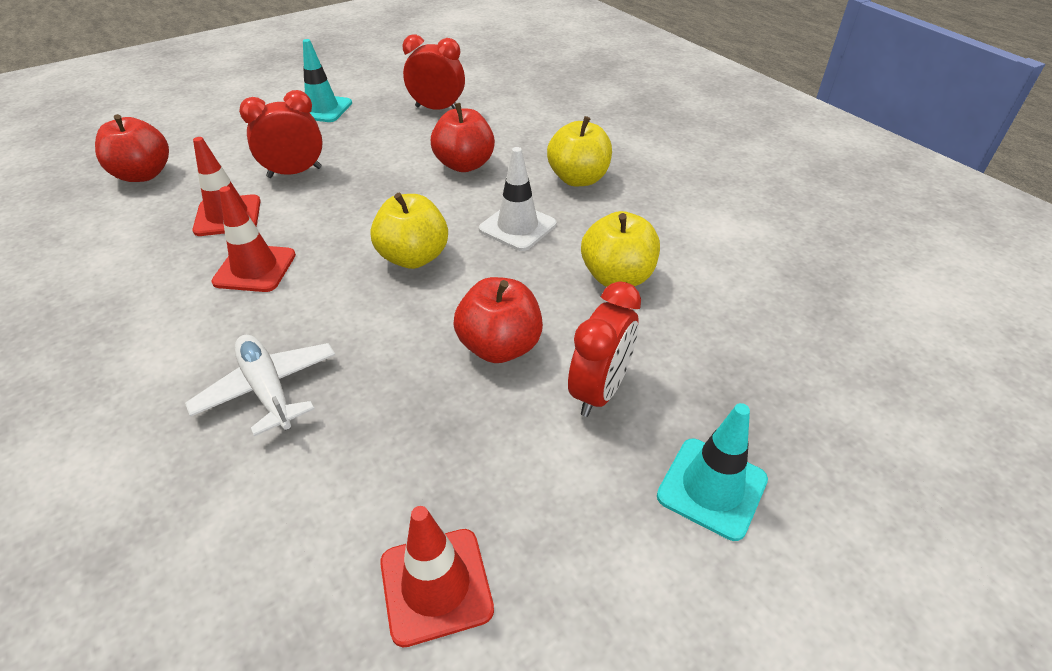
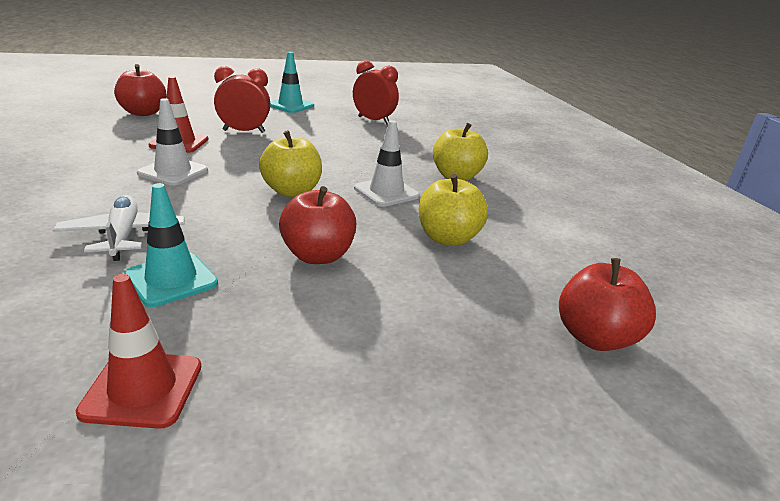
camera: 15 degrees right, 15 degrees down
red traffic cone [211,186,296,292] -> white traffic cone [137,98,208,186]
red apple [431,103,495,172] -> red apple moved to [559,258,656,351]
red clock [568,281,641,417] -> none
turquoise traffic cone [657,403,768,541] -> turquoise traffic cone moved to [124,183,218,307]

